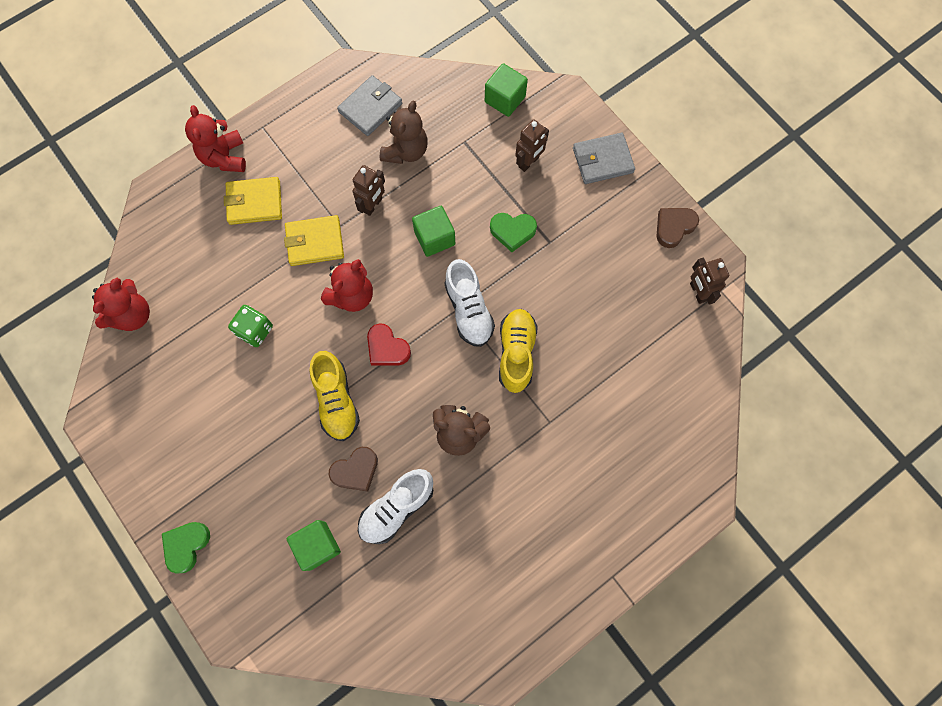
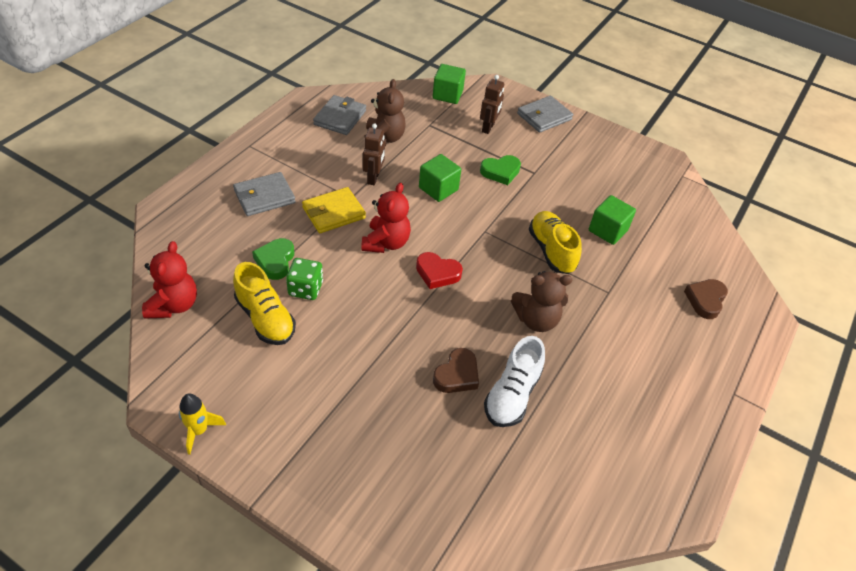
camera: 25 degrees left, 25 degrees down
green heart [162,522,210,573] -> green heart moved to [252,238,294,280]
red teddy bear [185,105,246,172] -> none
yellow wallet [224,177,282,225] -> grey wallet [233,172,296,216]
green cube [287,520,341,571] -> green cube moved to [589,195,636,245]
yellow shoe [310,351,360,441] -> yellow shoe moved to [233,262,296,345]
white shoe [445,259,495,347] -> none
brown heart [657,208,699,248] -> brown heart moved to [684,279,728,319]
brown robot [690,258,729,305] -> none
none -> yellow rocket [179,394,226,455]

